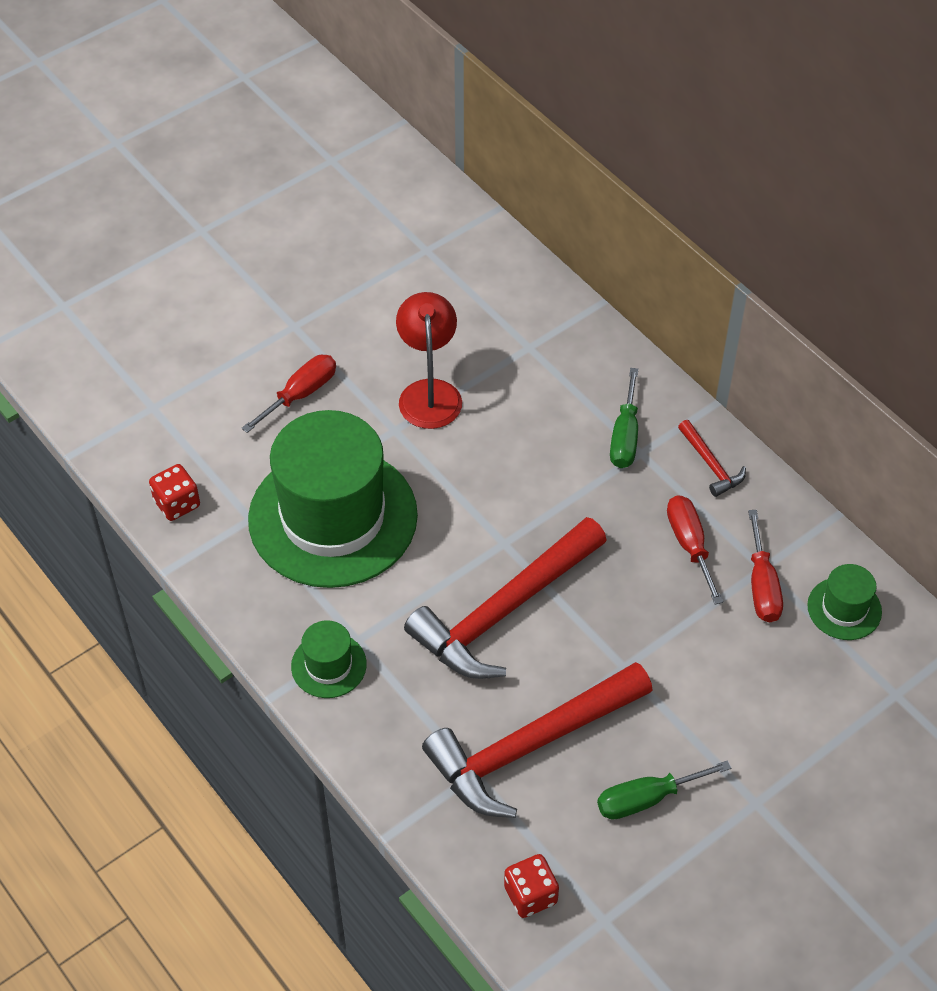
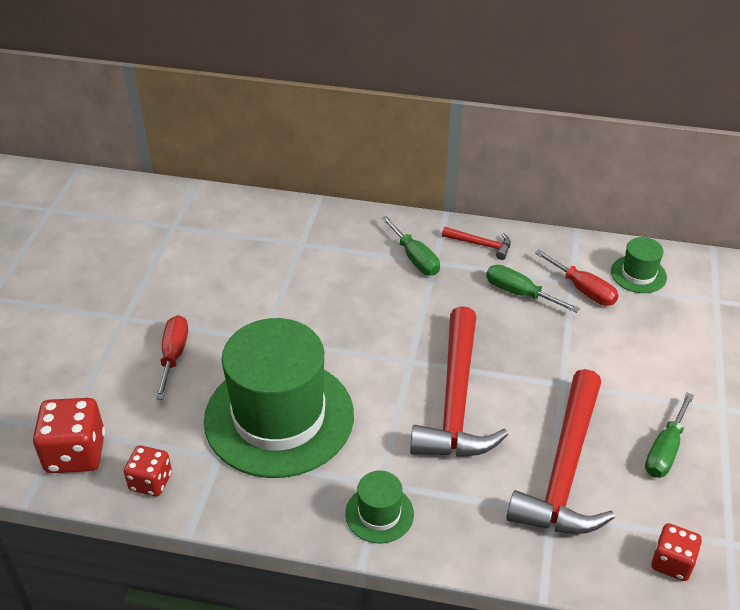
camera: 40 degrees left, 10 degrees down
red lamp [396,292,462,429] -> none
red screwdriver [667,495,723,605] -> green screwdriver [486,265,580,313]
none -> red dice [33,398,105,473]

